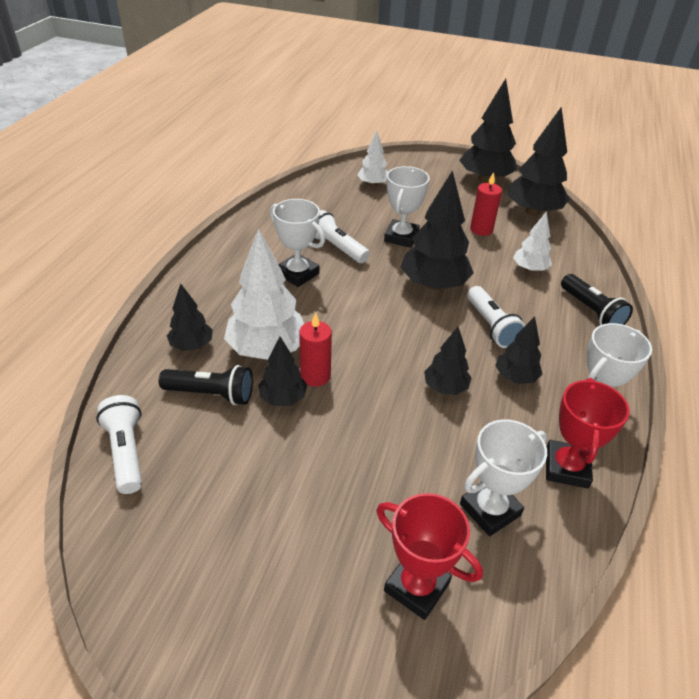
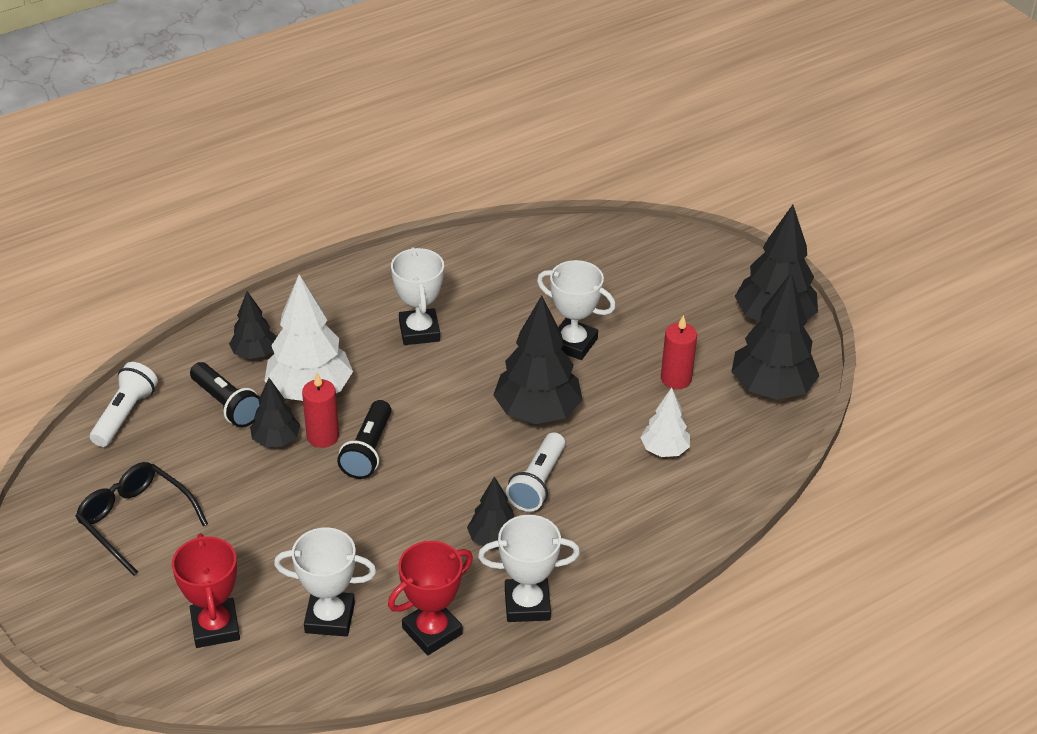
camera: 40 degrees right, 0 degrees up
white flashlight [314,210,370,263] -> none
white tree [358,131,388,187] -> none
white trophy [384,166,430,248] -> white trophy turned 60 degrees clockwise [537,260,616,360]
black tree [424,326,472,395] -> none
black flashlight [561,274,633,325] -> black flashlight moved to [337,400,391,479]
none -> black glasses [75,462,208,575]

